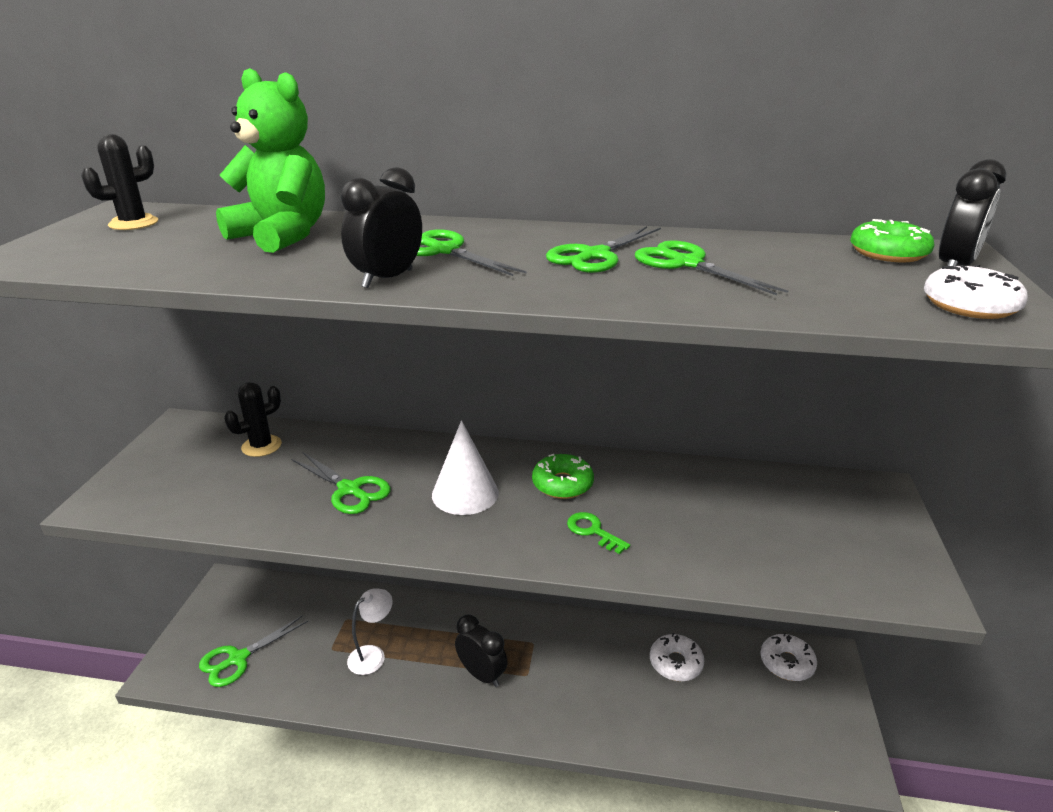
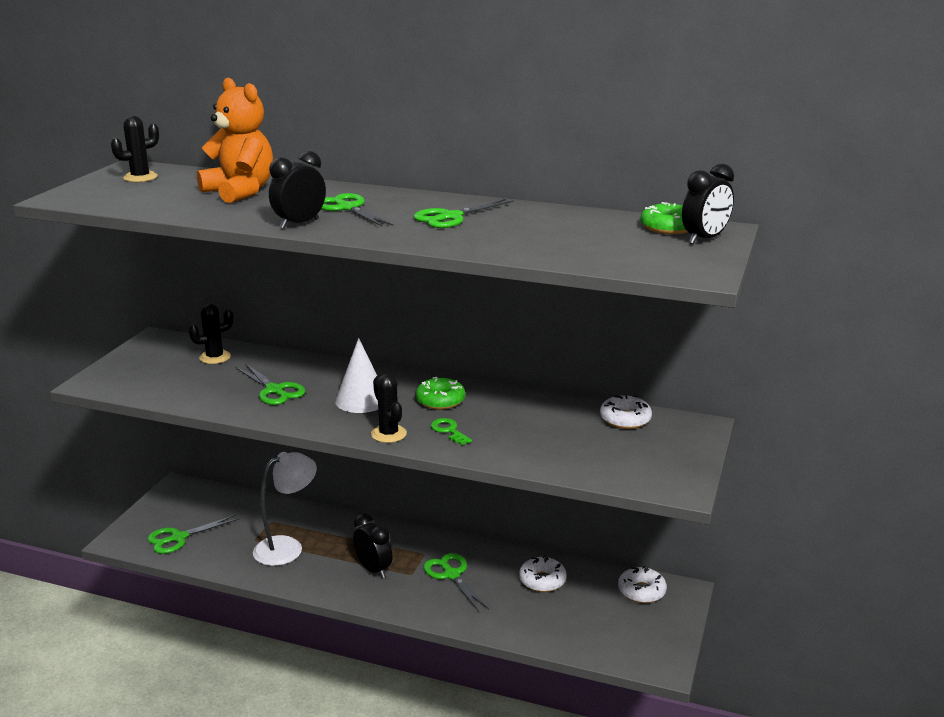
camera: 10 degrees right, 5 degrees down
green teddy bear [216,68,325,253] -> orange teddy bear [197,78,273,203]
white lamp [347,588,393,675] -> white lamp [253,452,317,566], size x1.54
green scissors [635,240,788,295] -> green scissors moved to [424,553,489,611]
white donut [924,265,1028,319] -> white donut moved to [600,395,652,429]
none -> black cactus [371,374,407,443]

